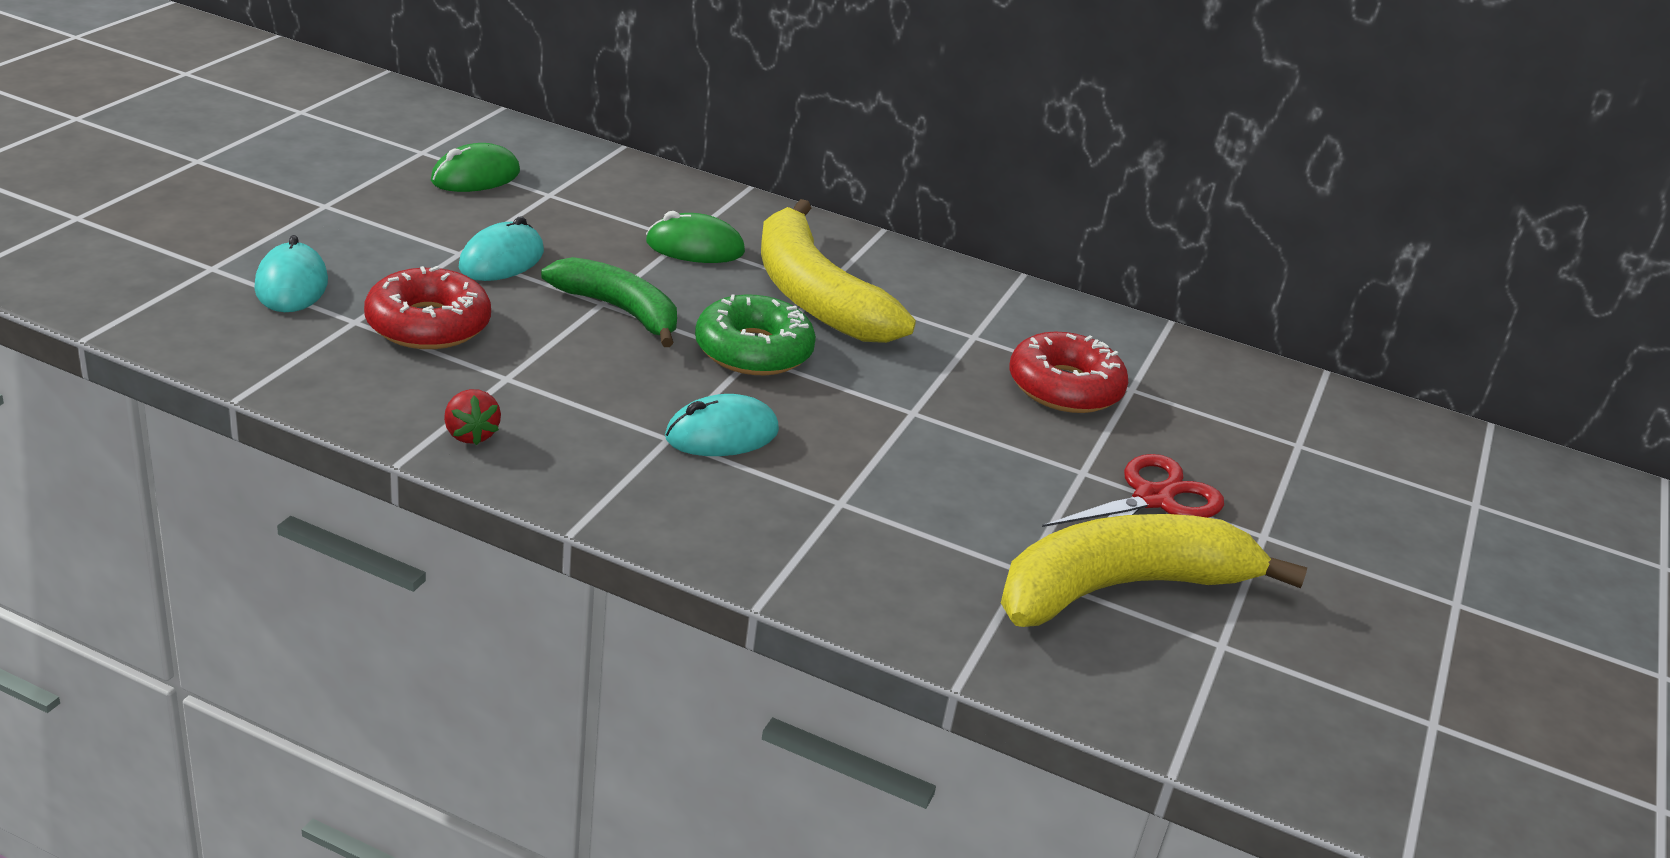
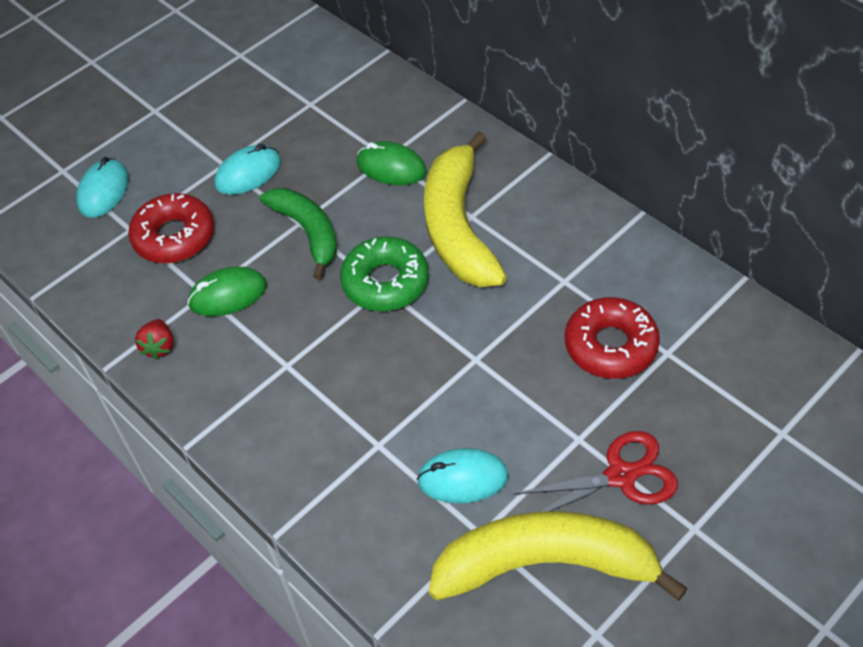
camera: 30 degrees right, 20 degrees up
green mouse [431,143,520,192] -> green mouse moved to [187,267,267,316]
turquoise mouse [665,394,779,456] -> turquoise mouse moved to [417,448,509,503]

